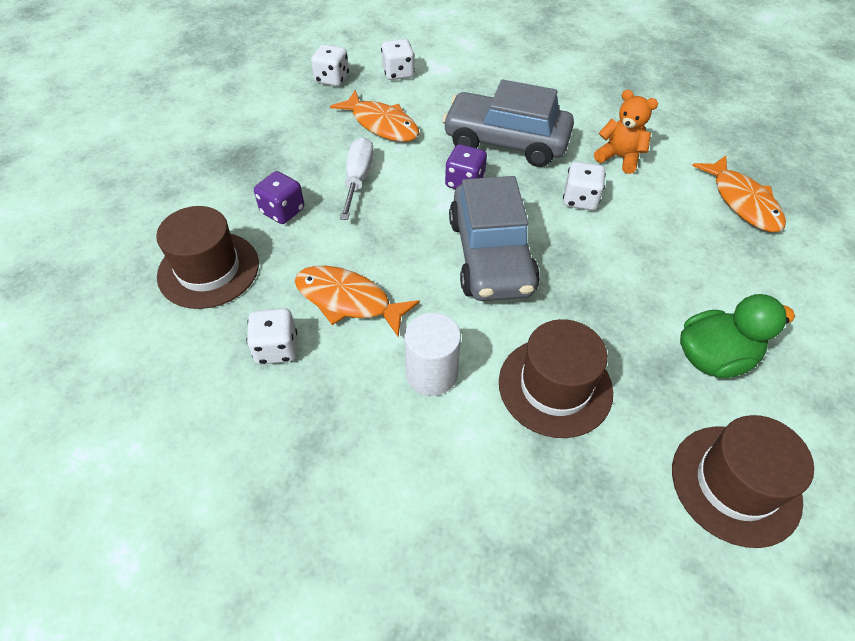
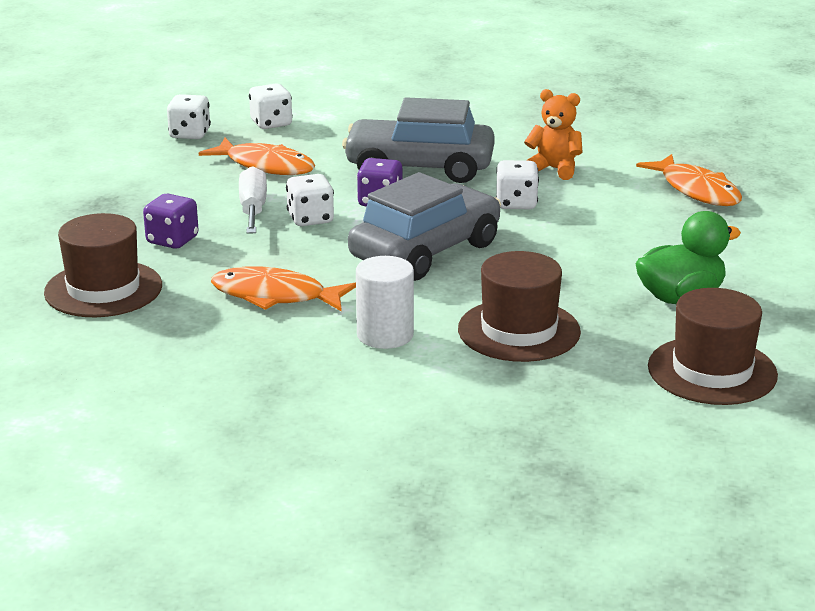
camera: 10 degrees left, 25 degrees down
white dice [246,308,297,364] -> white dice moved to [286,174,334,226]
grey car [449,176,540,301] -> grey car turned 120 degrees counterclockwise [348,172,501,281]

